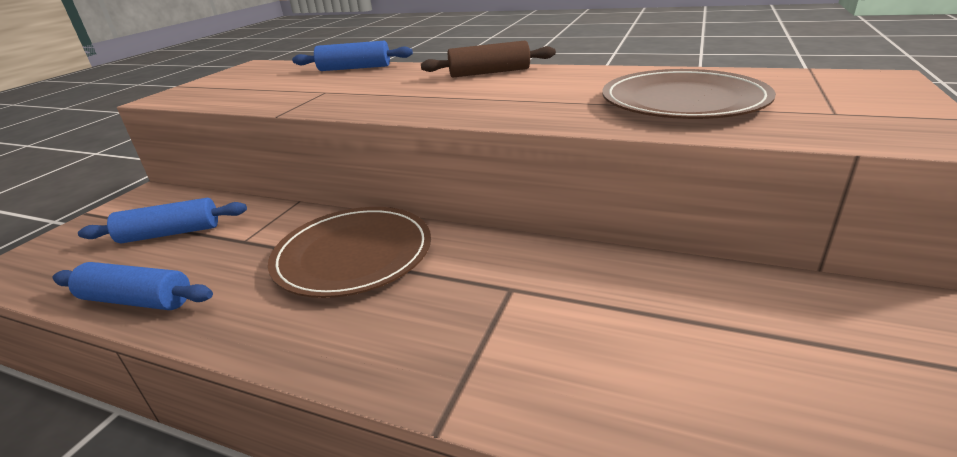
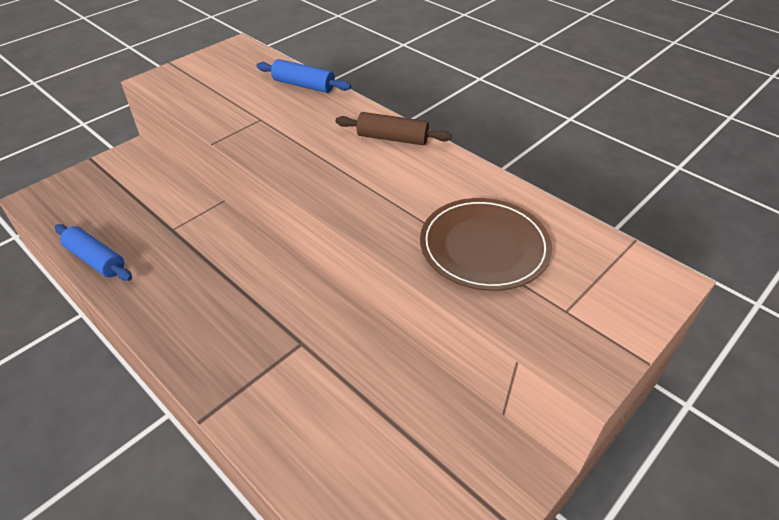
camera: 20 degrees right, 15 degrees up
blue rolling pin [78,198,247,243] -> none
brown plate [268,207,431,298] -> none

